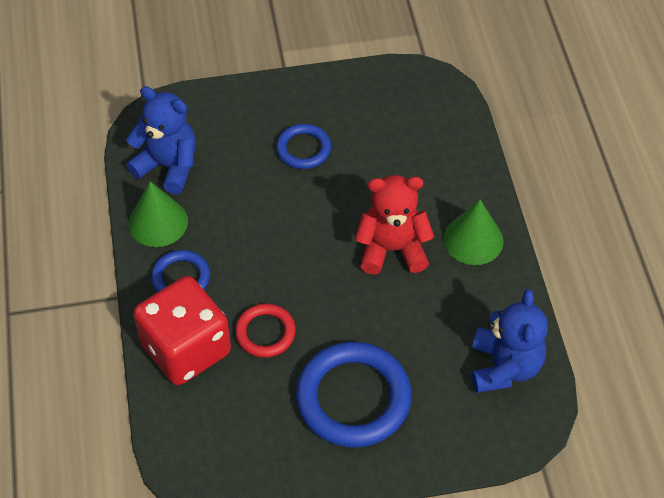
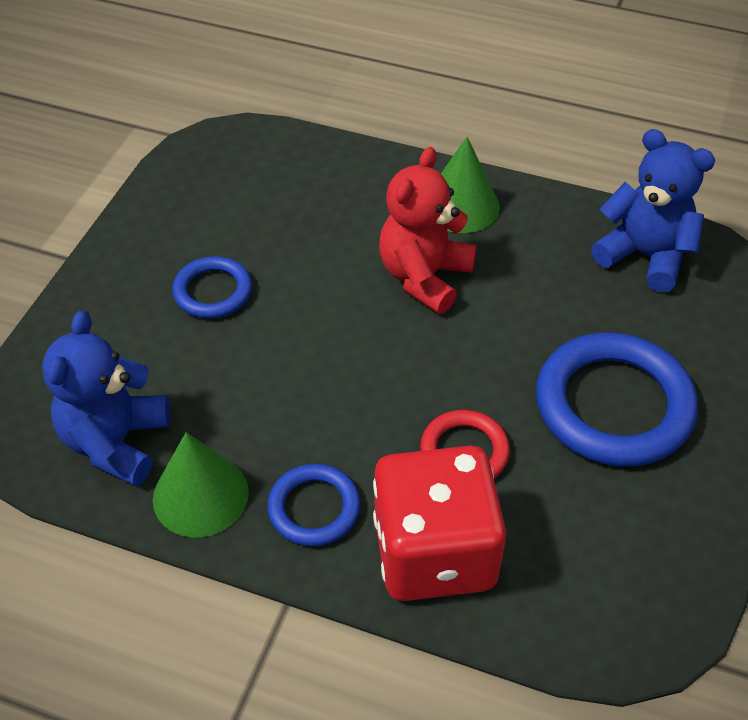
camera: 60 degrees left, 5 degrees down
blue teddy bear [126,86,196,194] -> blue teddy bear turned 45 degrees counterclockwise [42,310,170,486]

